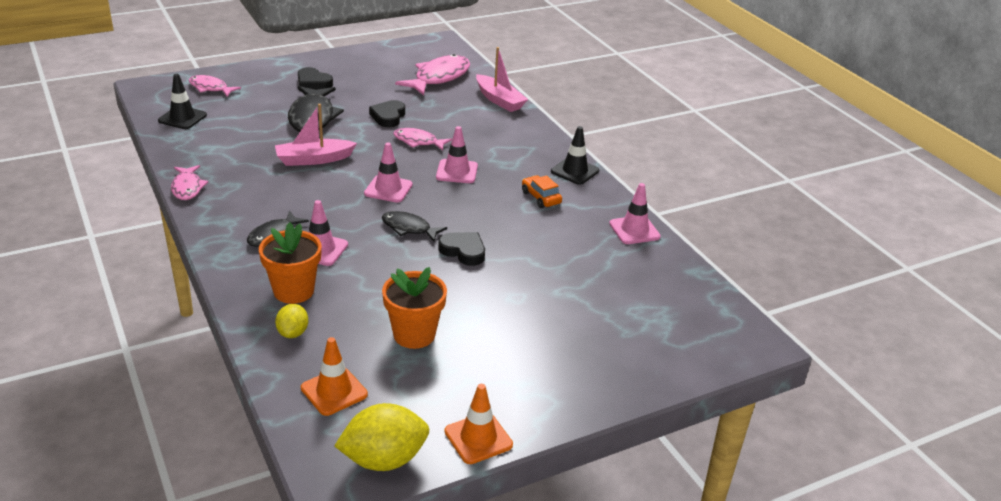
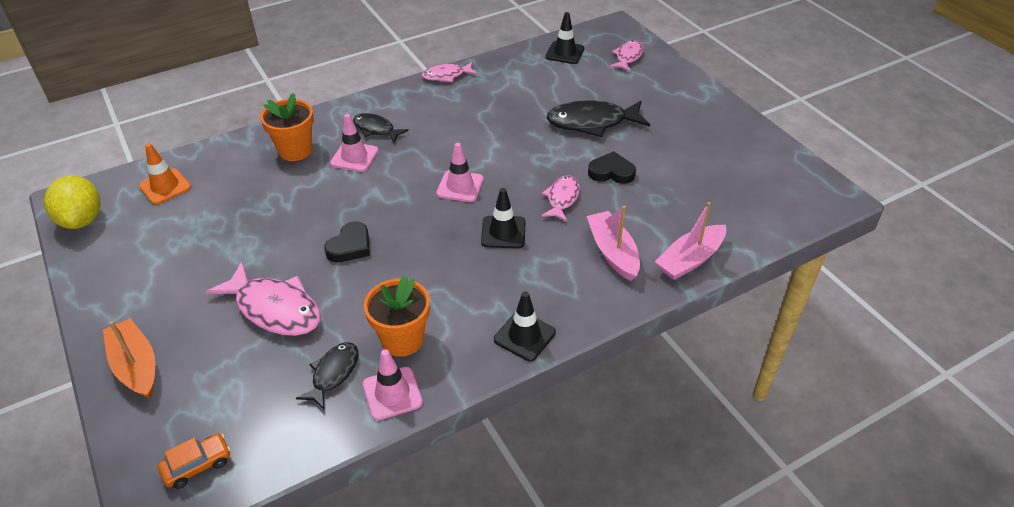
camera: 90 degrees right, 10 degrees up
pink boat [275,104,357,166] -> pink boat moved to [587,206,640,281]
yellow lemon [275,304,308,338] -> none
black heart [298,67,333,90] -> none
black fish [382,211,447,242] -> black fish moved to [296,342,358,410]
orange flower pot [382,267,447,349] -> orange flower pot moved to [364,275,430,357]
pink fish [395,54,470,95] -> pink fish moved to [205,262,321,336]
pink traffic cone [436,126,478,183] -> black traffic cone [481,188,525,248]
orange traffic cone [445,384,513,464] -> none
orange car [522,175,562,208] -> orange car moved to [158,433,231,489]
none -> orange boat [103,318,155,399]

